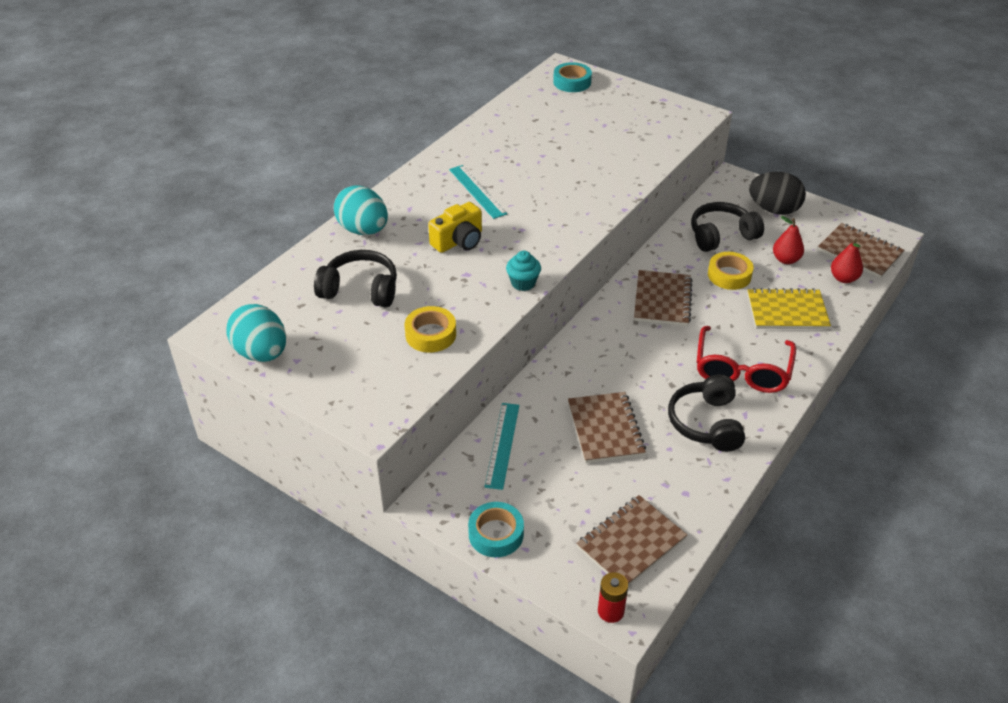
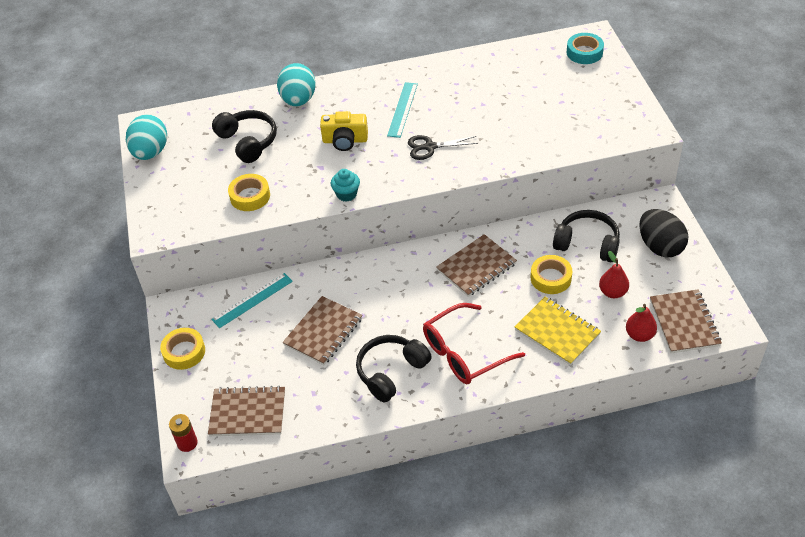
camera: 45 degrees right, 5 degrees up
turquoise tape [468,502,524,557] -> yellow tape [160,328,205,370]
none -> black scissors [408,135,478,160]

